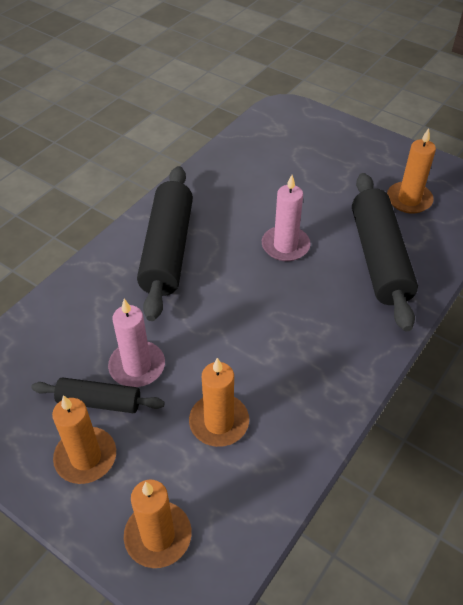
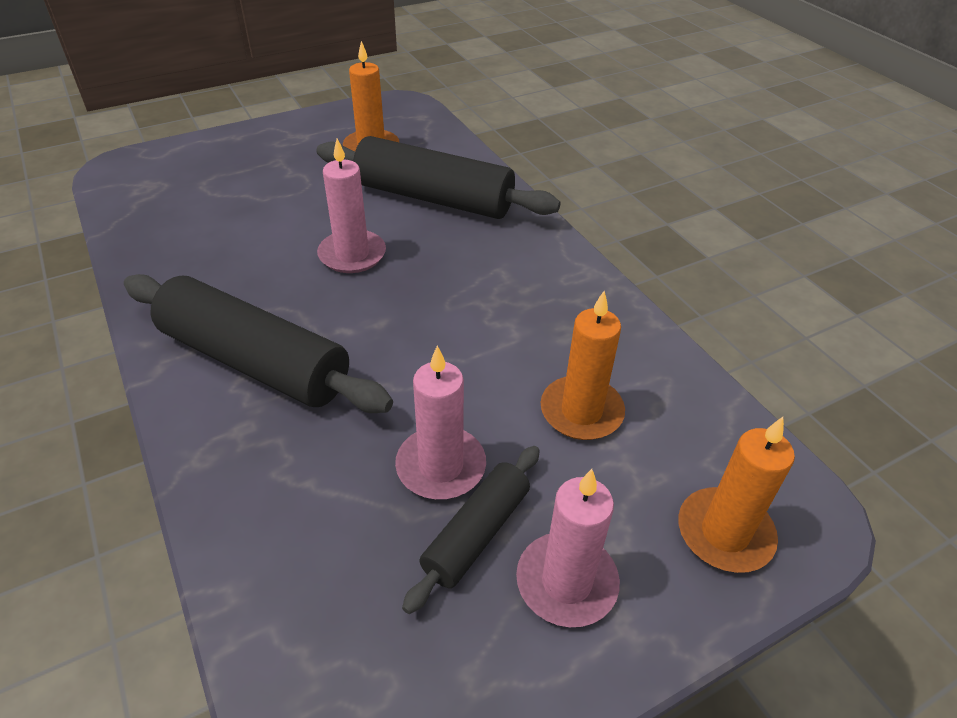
camera: 65 degrees left, 5 degrees down
orange candle [52,395,116,484] -> pink candle [516,469,620,627]

